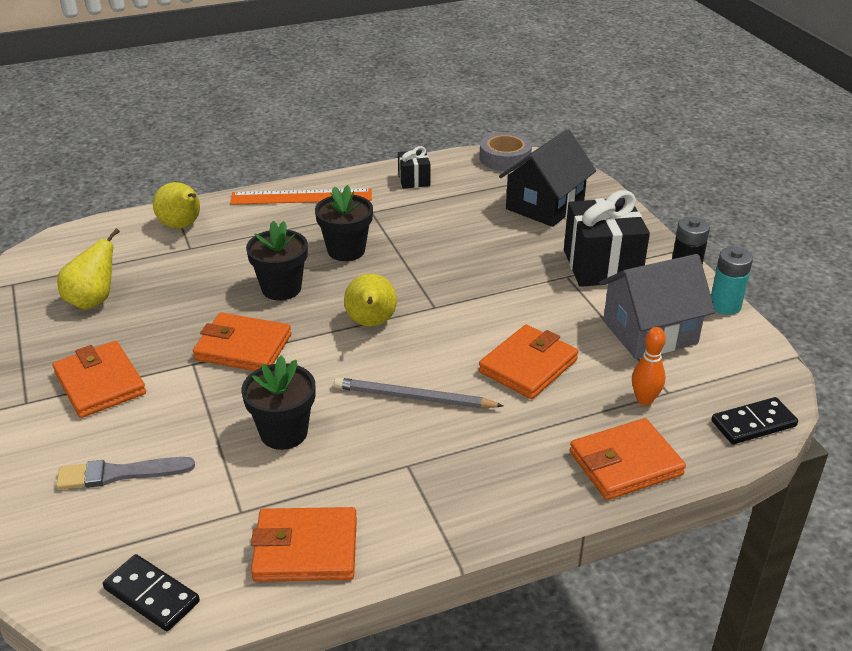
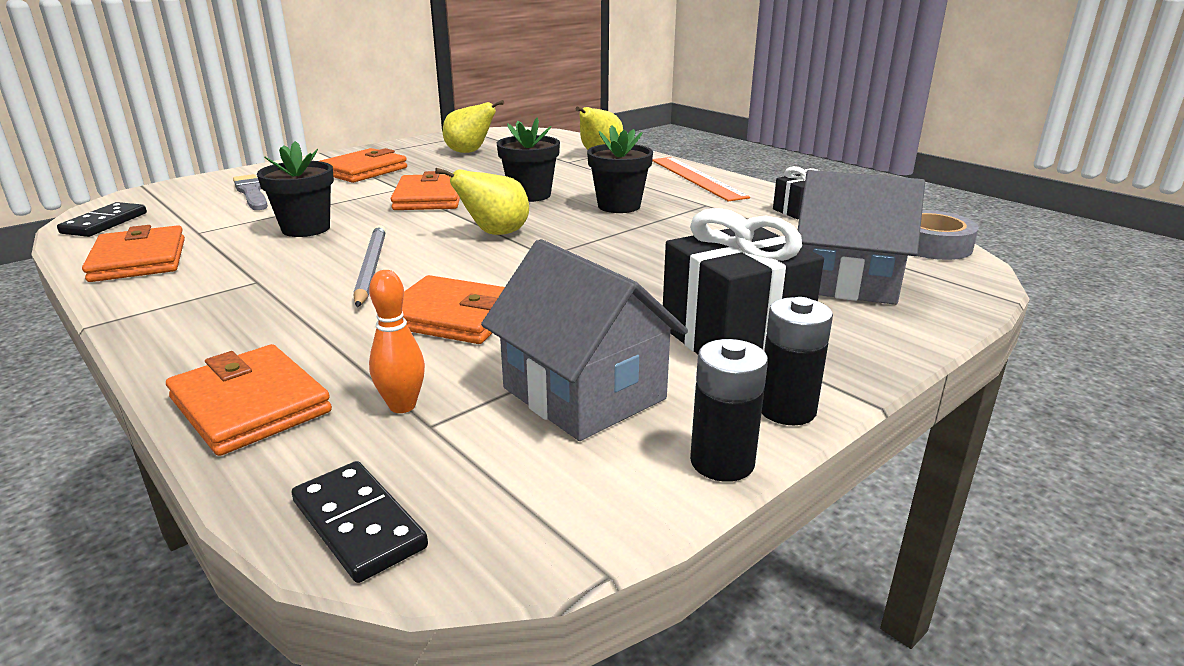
camera: 70 degrees right, 10 degrees down
black house [499,129,596,227] -> grey house [797,170,925,305]
turquoise battery [711,247,753,315] -> black battery [690,339,768,482]

